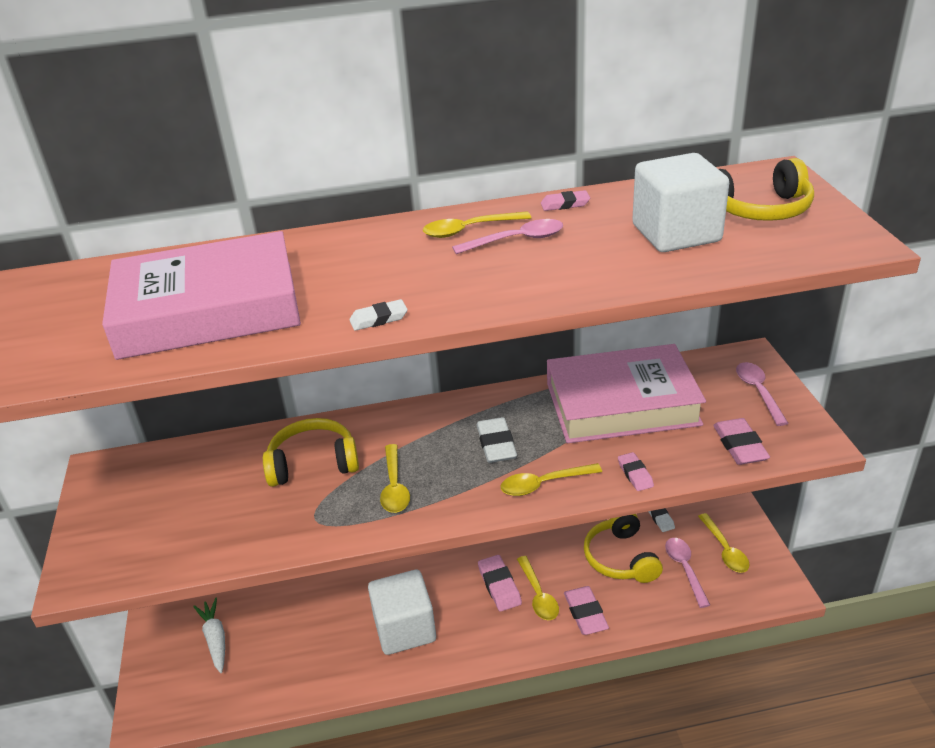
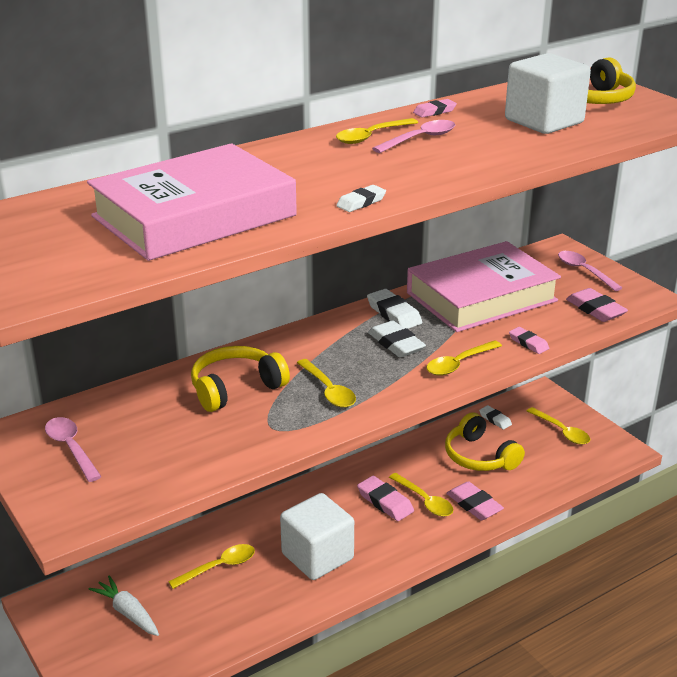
camera: 25 degrees left, 5 degrees down
pink spoon [665,538,710,608] -> pink spoon moved to [45,417,102,482]
none -> yellow spoon [168,544,255,589]
none -> white eraser [367,289,422,329]

